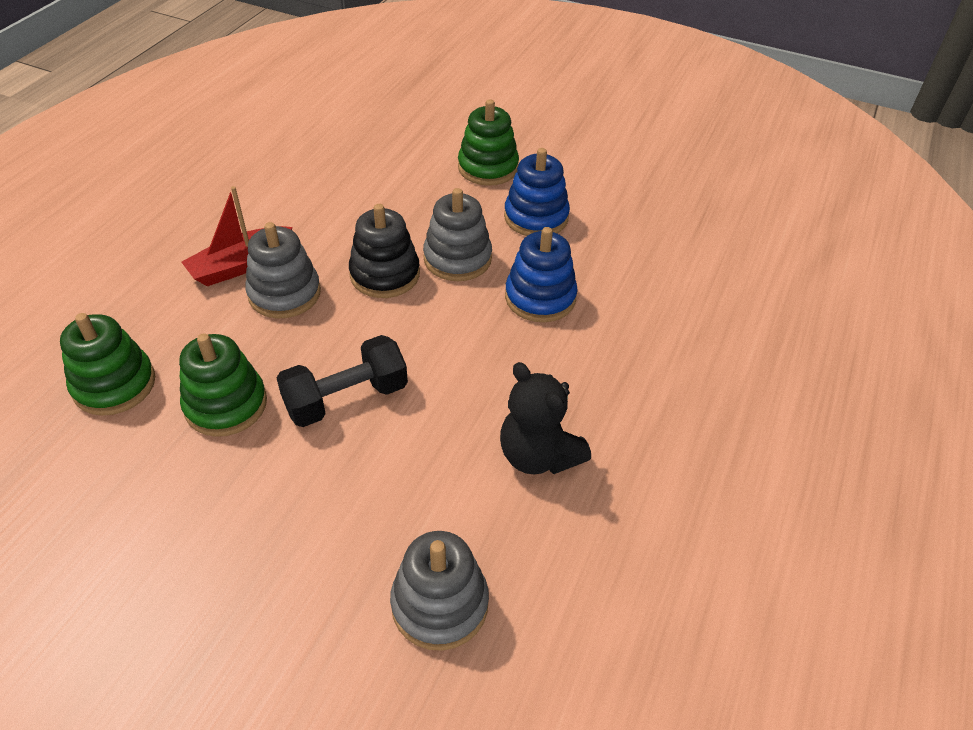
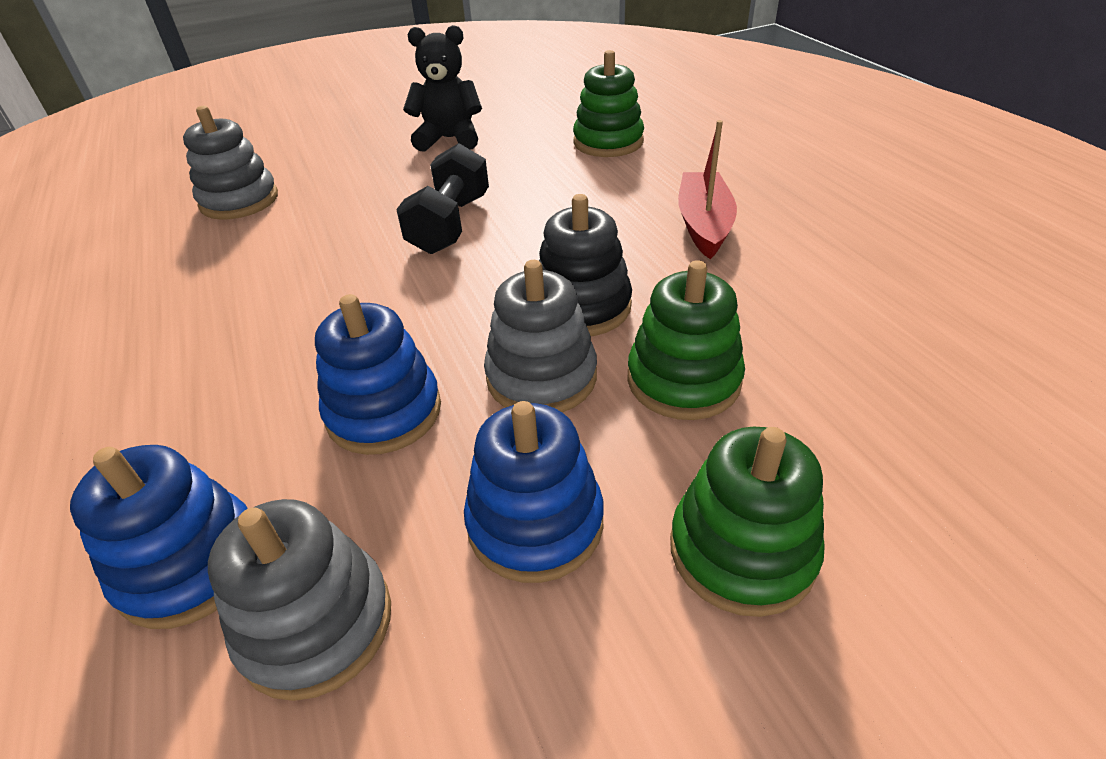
camera: 135 degrees right, 5 degrees down
green stacking toy [179,333,267,437] -> green stacking toy moved to [627,260,745,420]
grey stacking toy [245,222,321,318] -> grey stacking toy moved to [208,499,391,701]
black teddy bear [500,362,591,475] -> black teddy bear moved to [403,25,482,152]
none -> blue stacking toy [70,445,248,629]

